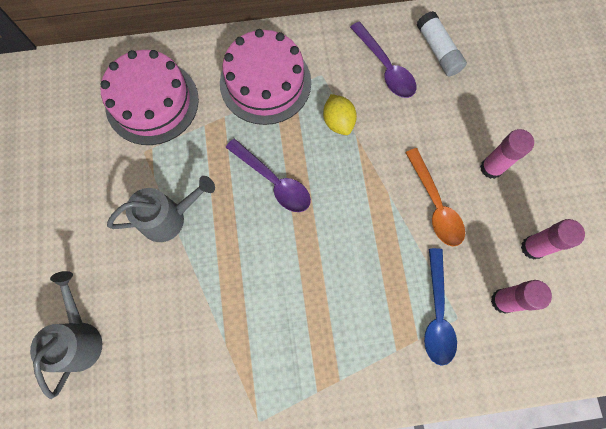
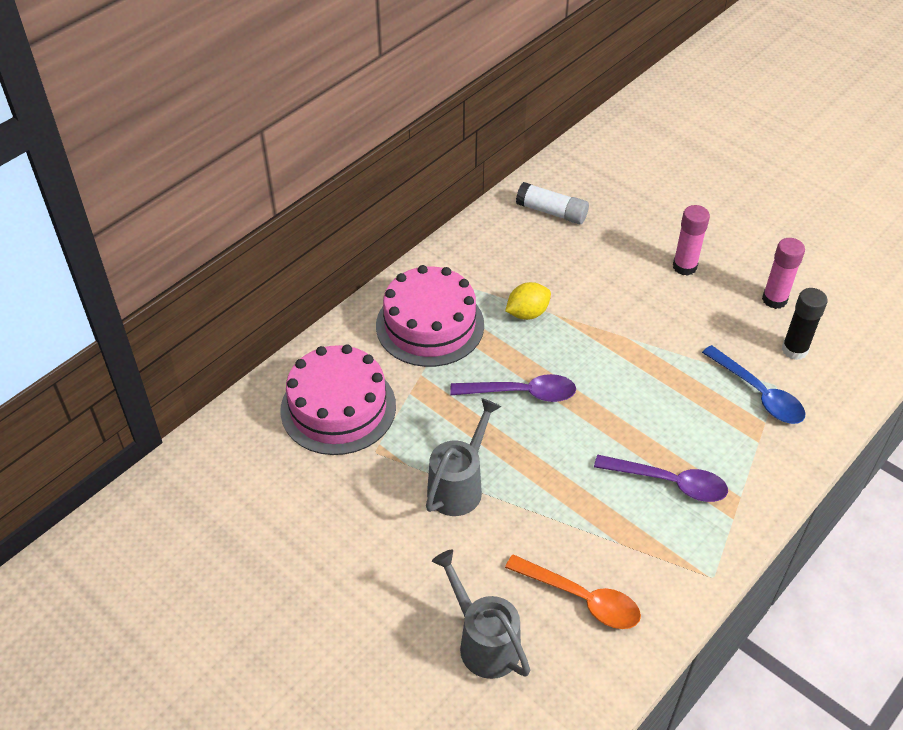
camera: 40 degrees left, 25 degrees down
yellow lemon [323,94,357,135] -> yellow lemon turned 60 degrees counterclockwise [505,282,551,320]
purple spoon [350,22,416,98] -> purple spoon moved to [594,455,728,502]
orange spoon [405,148,465,246] -> orange spoon moved to [505,554,641,629]
pink glue stick [491,280,552,314] -> black glue stick [782,288,828,360]

